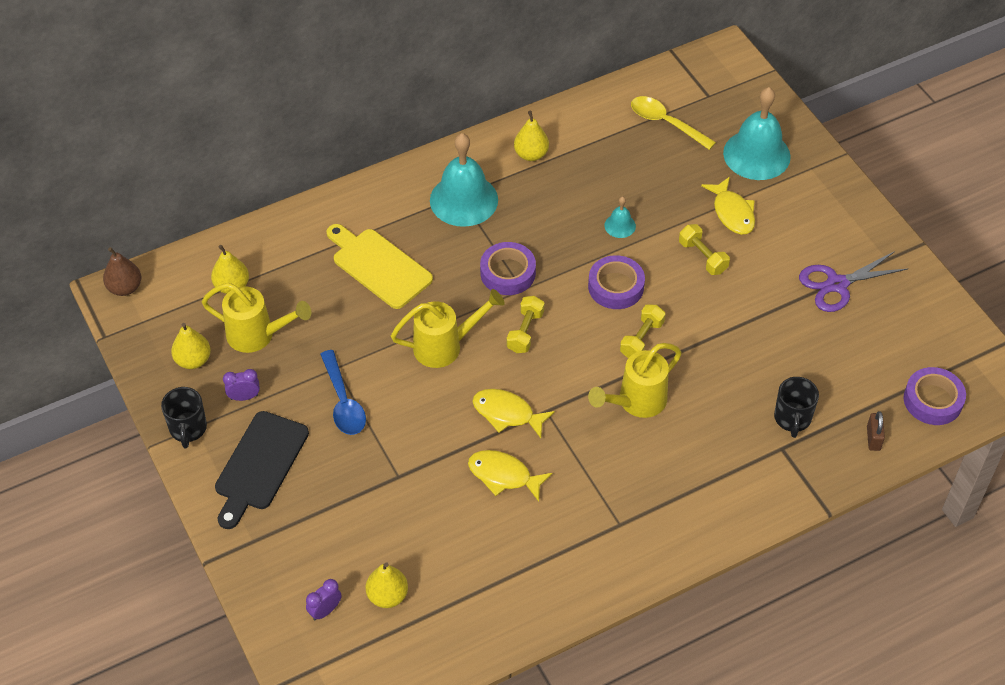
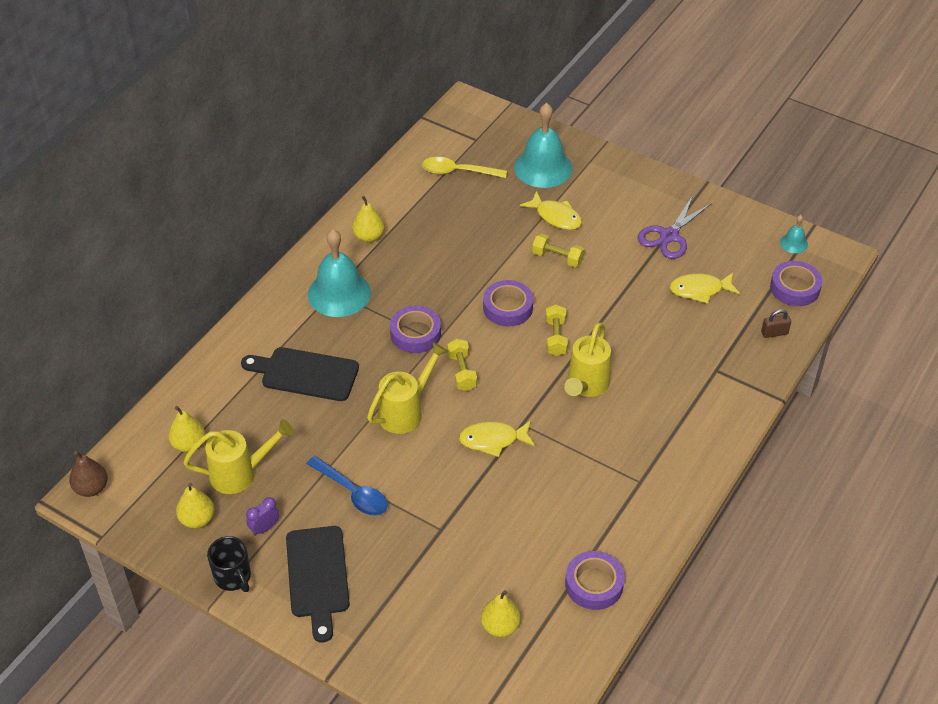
camera: 30 degrees left, 5 degrees down
purple clock [306,579,342,620] -> none
yellow cutting board [326,224,433,309] -> black cutting board [241,347,359,401]
yellow fish [468,450,552,502] -> yellow fish moved to [670,273,740,304]
turquoise bell [604,197,636,238] -> turquoise bell moved to [780,215,808,253]
black mug [774,377,819,438] -> none
brown padlock [867,411,885,451] -> brown padlock turned 75 degrees counterclockwise [761,309,791,338]
none -> purple tape [565,551,625,610]

